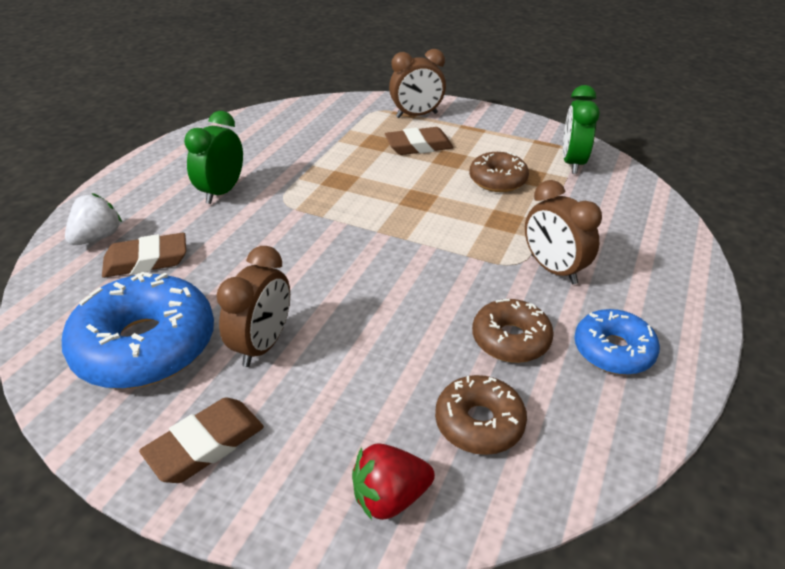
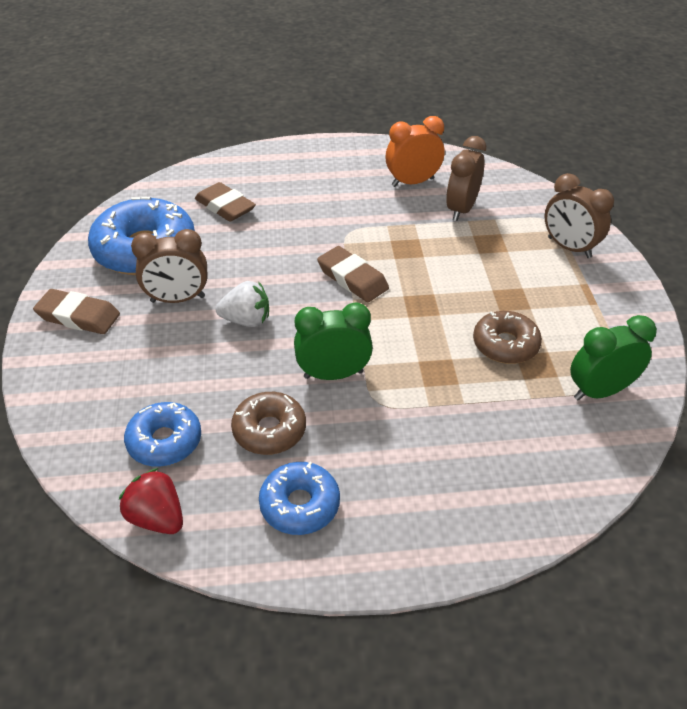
camera: 60 degrees right, 5 degrees up
white strawberry [65,193,122,245] -> white strawberry moved to [215,281,269,327]
green clock [184,111,243,204] -> green clock moved to [294,302,373,380]
red strawberry [352,443,435,520] -> red strawberry moved to [119,468,183,534]
brown eraser [385,127,454,155] -> brown eraser moved to [317,246,389,302]
brown donut [435,375,527,455] -> blue donut [124,402,201,467]
brown clock [525,180,602,284] -> brown clock moved to [446,136,486,221]
none -> orange clock [386,116,445,187]

